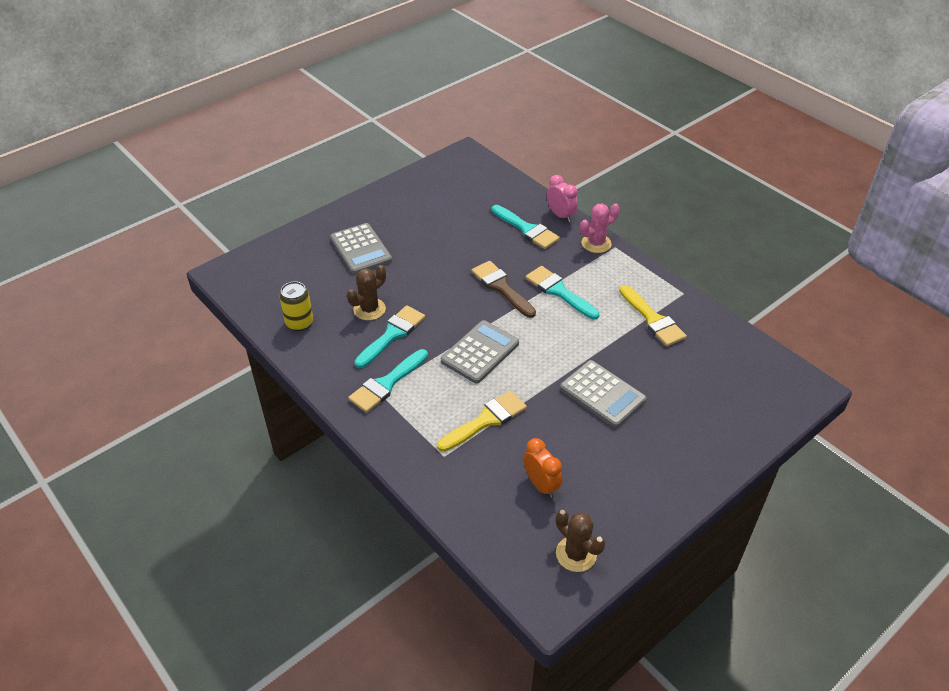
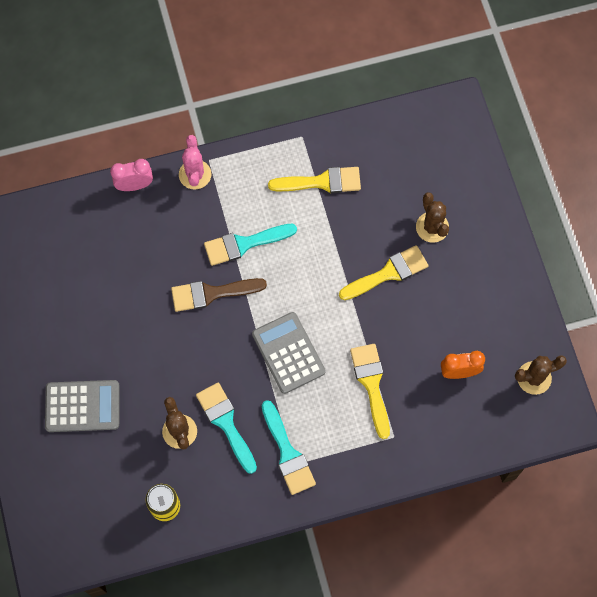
camera: 65 degrees left, 25 degrees up
turquoise brush [492,205,560,249] -> none
grey calculator [560,360,647,428] -> yellow brush [339,245,428,300]
none -> brown cactus [416,192,449,243]

